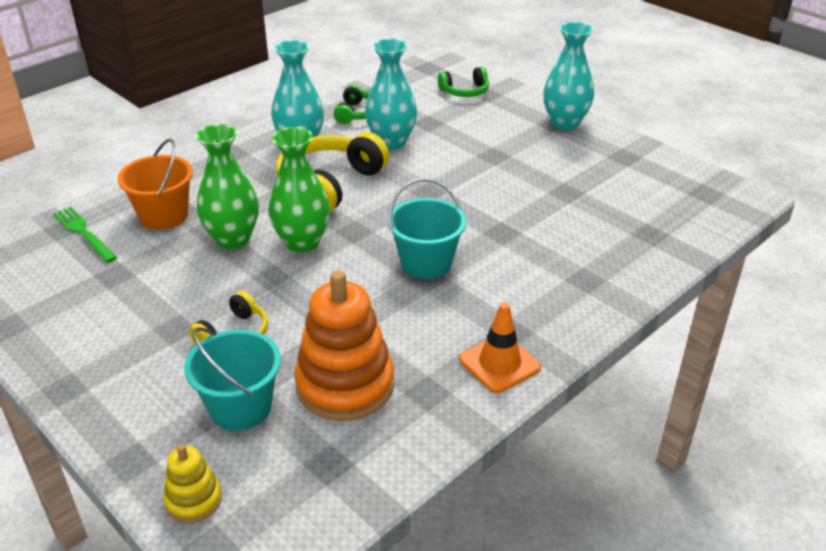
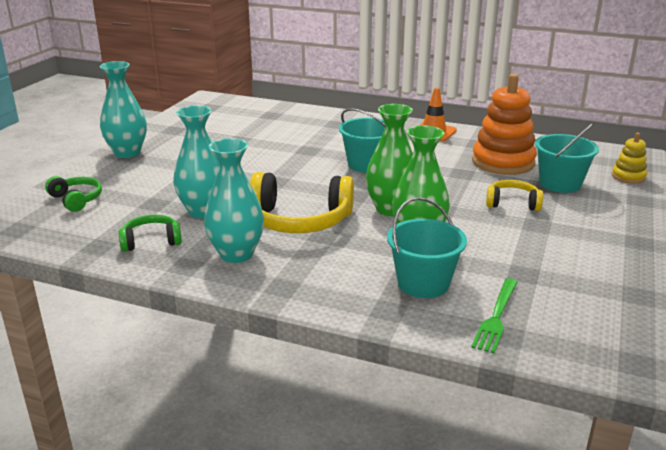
camera: 115 degrees left, 10 degrees down
orange bucket [117,139,193,230] -> turquoise bucket [387,197,467,298]

